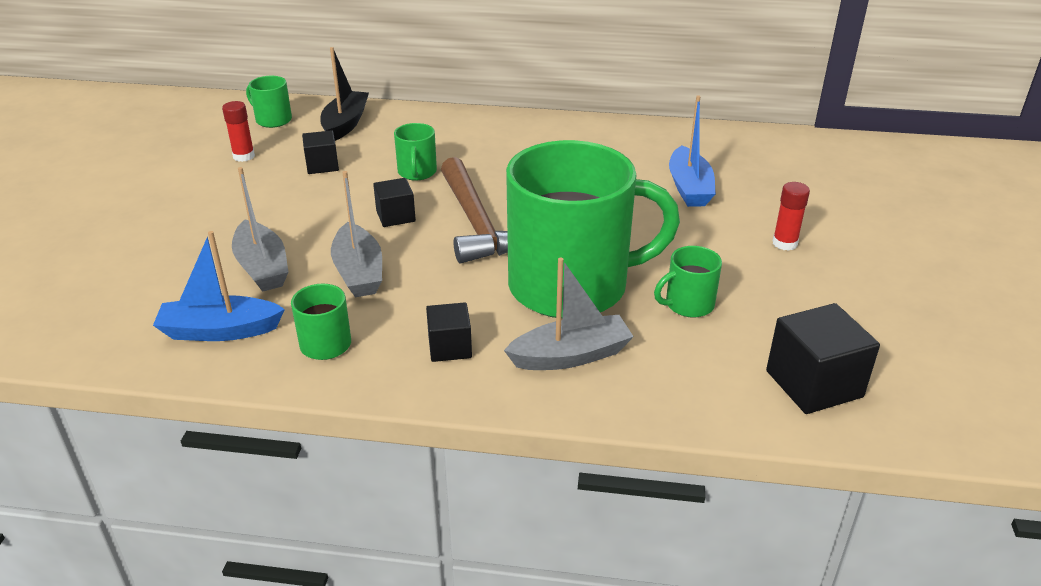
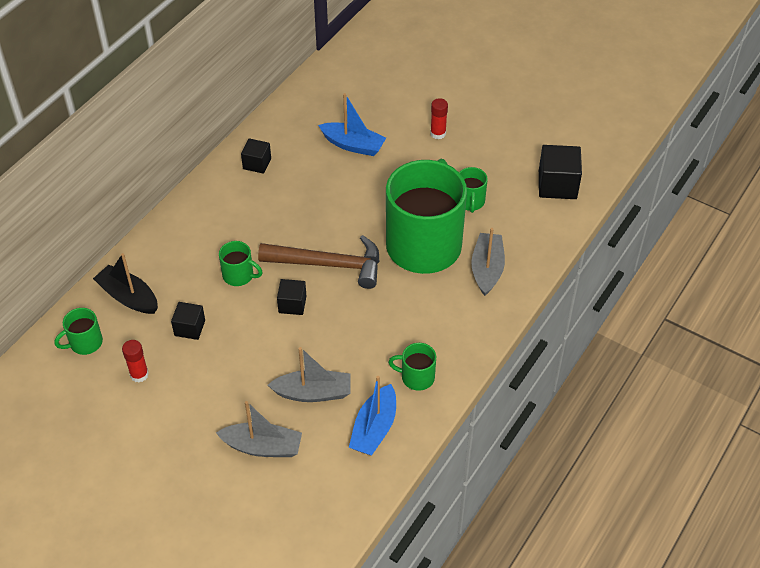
camera: 65 degrees left, 15 degrees up
grey boat [331,171,382,297] -> grey boat moved to [216,401,302,457]
black cube [426,302,472,362] -> black cube moved to [241,138,271,174]

